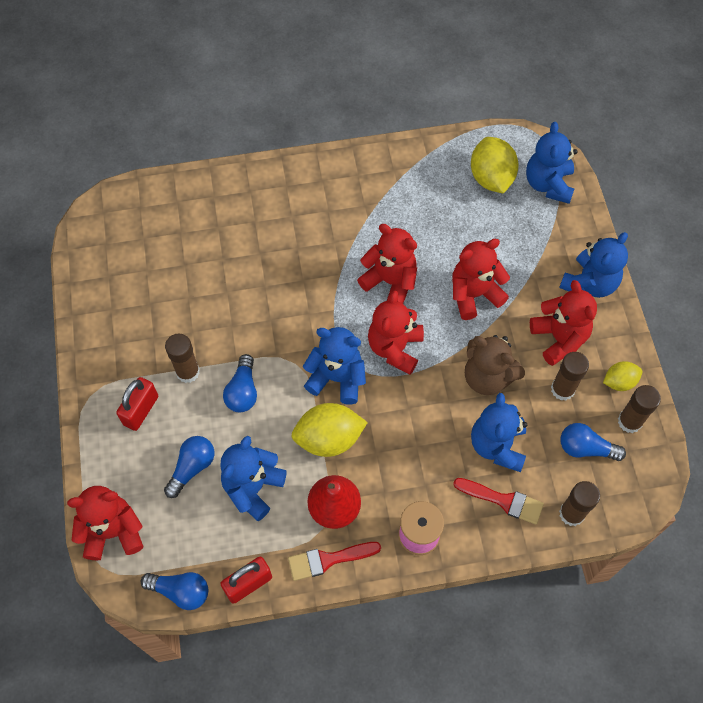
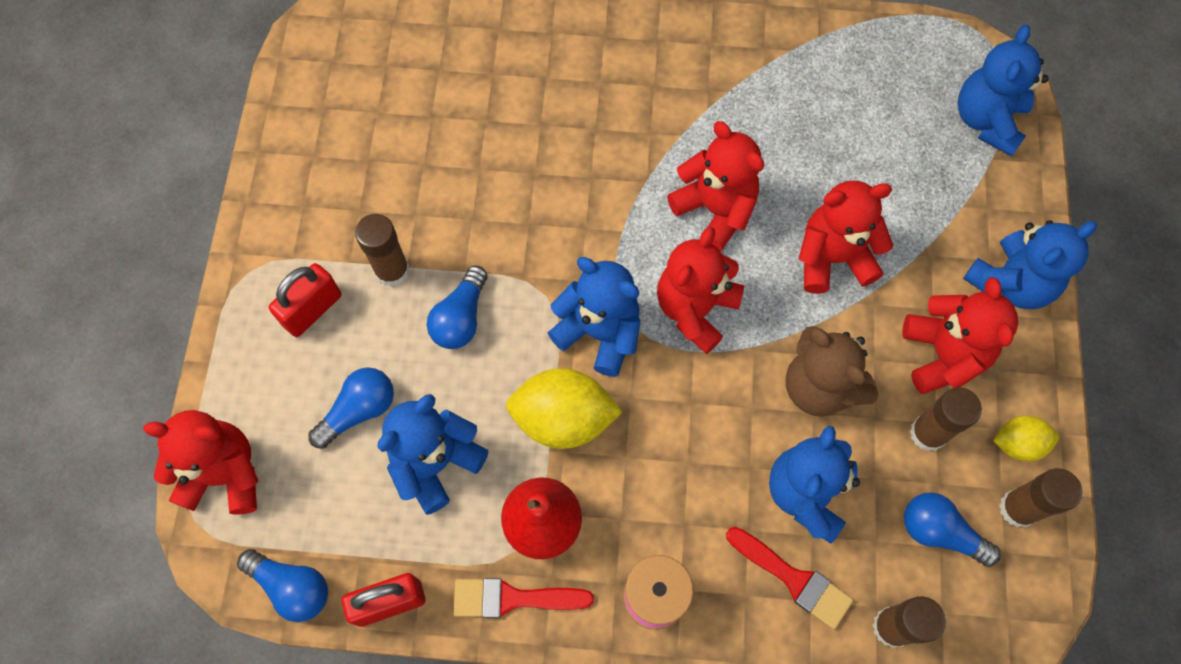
camera: 15 degrees right, 5 degrees up
yellow lemon [471,137,519,194] -> none

